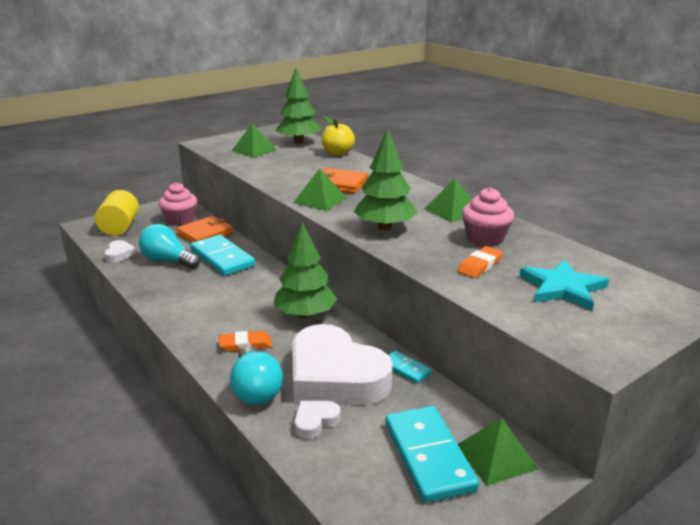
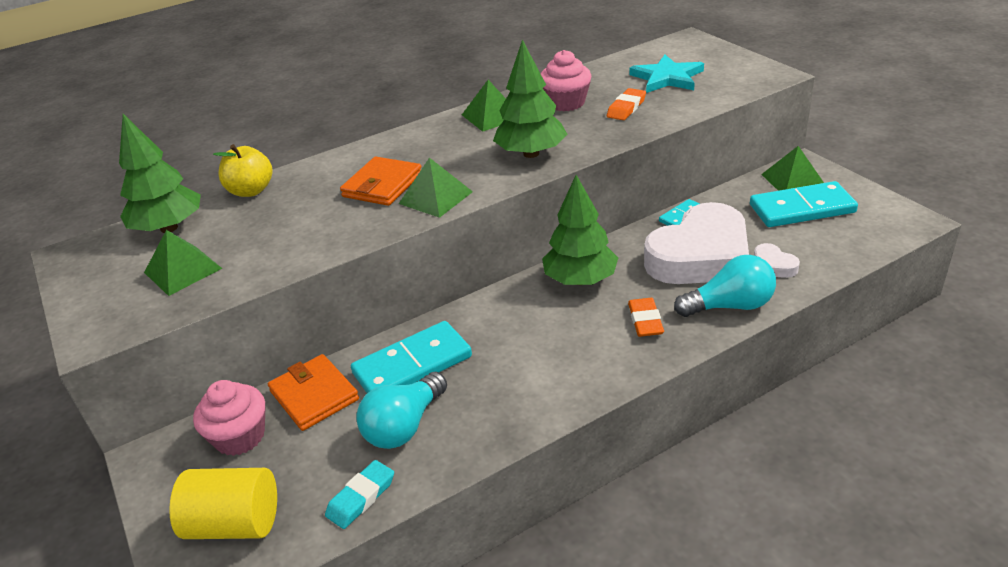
camera: 80 degrees left, 10 degrees up
white heart [104,240,136,263] -> turquoise eraser [325,460,394,529]
orange eraser [458,246,503,278] -> orange eraser turned 75 degrees clockwise [607,88,646,120]

